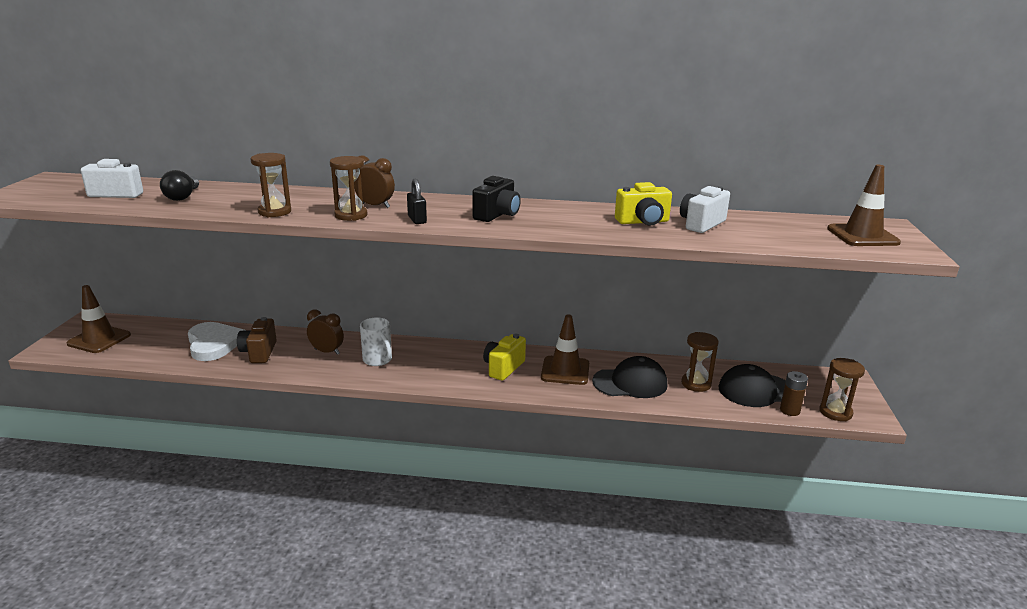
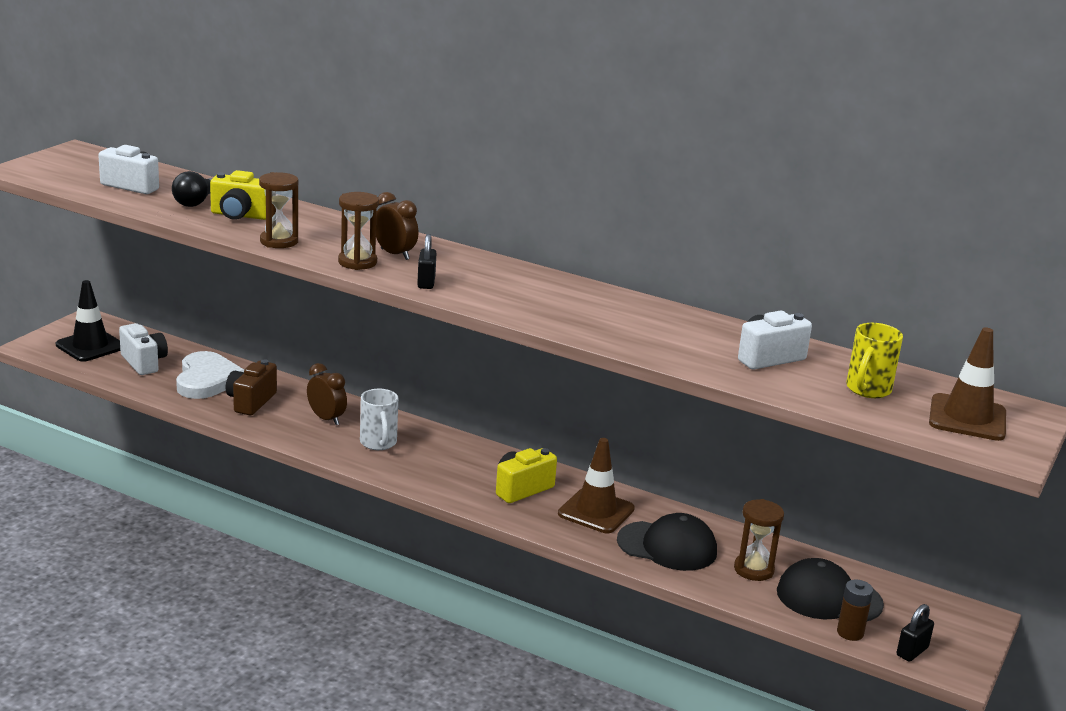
camera: 20 degrees right, 0 degrees up
brown traffic cone [66,285,131,353] -> black traffic cone [56,280,120,362]
black camera [472,176,521,222] -> none
yellow camera [615,182,672,226] -> yellow camera moved to [210,170,266,220]
brown hourglass [819,358,865,421] -> black padlock [897,604,934,662]
none -> white camera [119,323,168,375]
none -> yellow mug [846,323,903,398]

